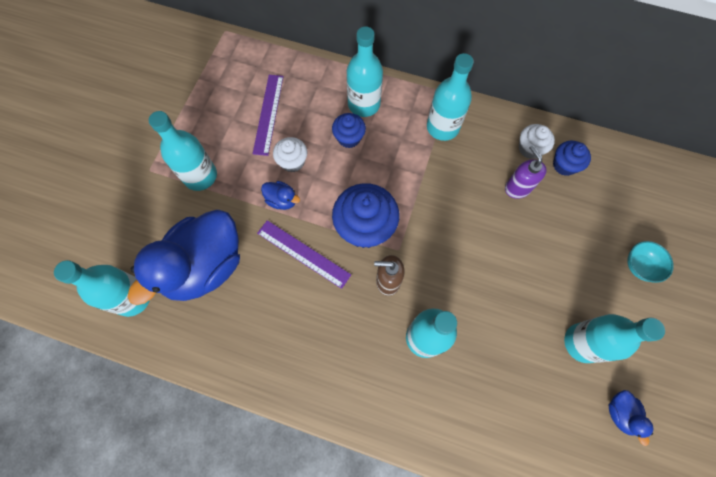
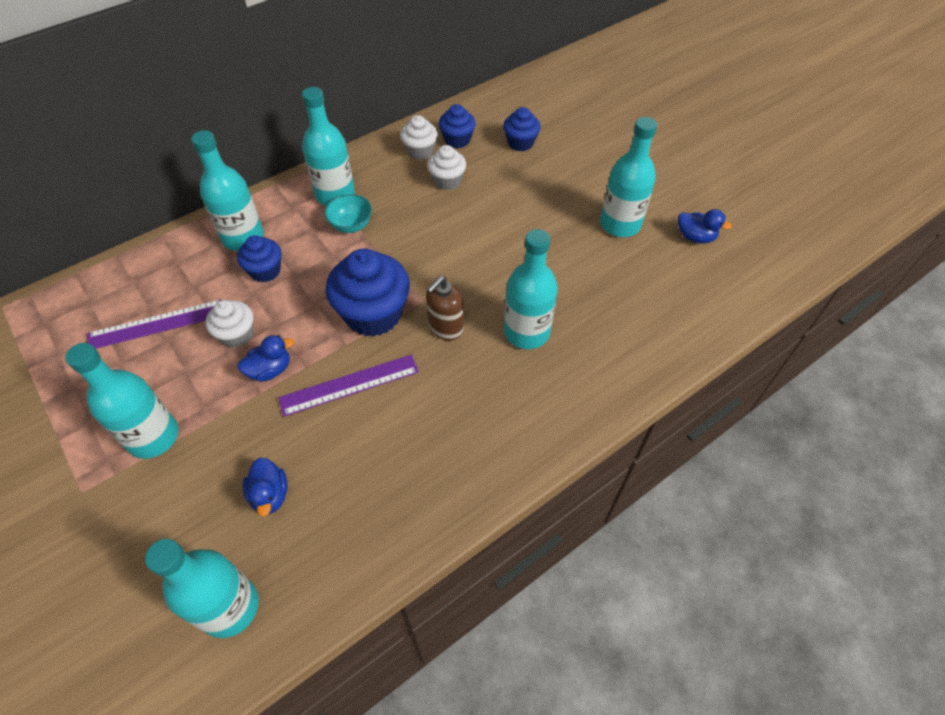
camera: 55 degrees left, 15 degrees down
blue duck [128,210,240,305] -> blue duck [243,458,288,516], size x0.40
purple ruler [253,75,284,156] -> purple ruler turned 60 degrees counterclockwise [87,300,221,349]
purple soap dispenser [505,145,547,199] -> white cupcake [427,145,466,190]
turquoise bowl [628,241,674,283] -> turquoise bowl moved to [324,194,372,233]
none -> blue cupcake [503,107,540,152]

